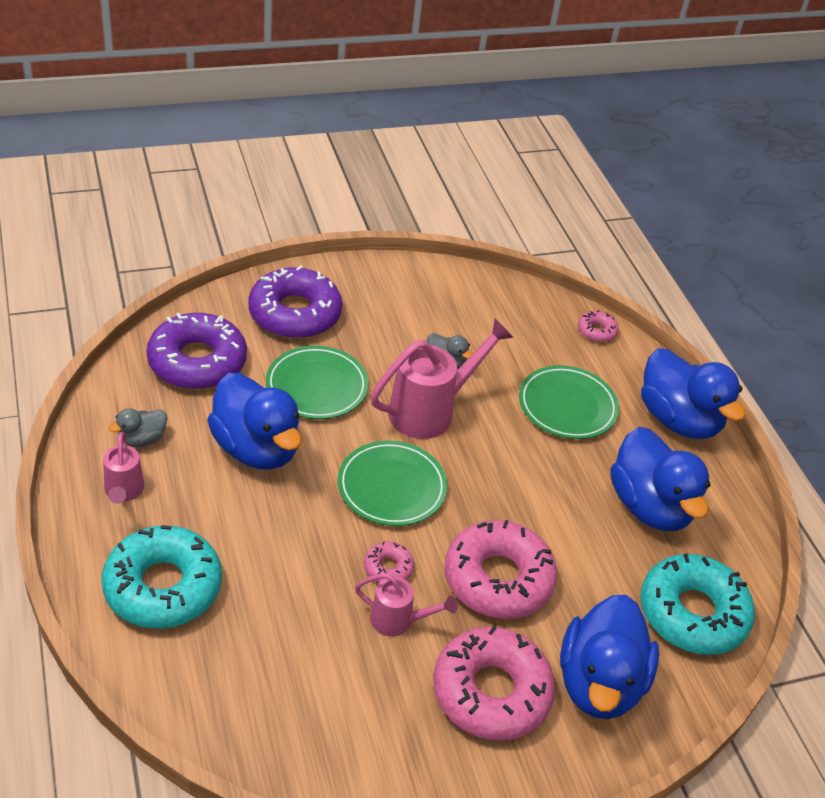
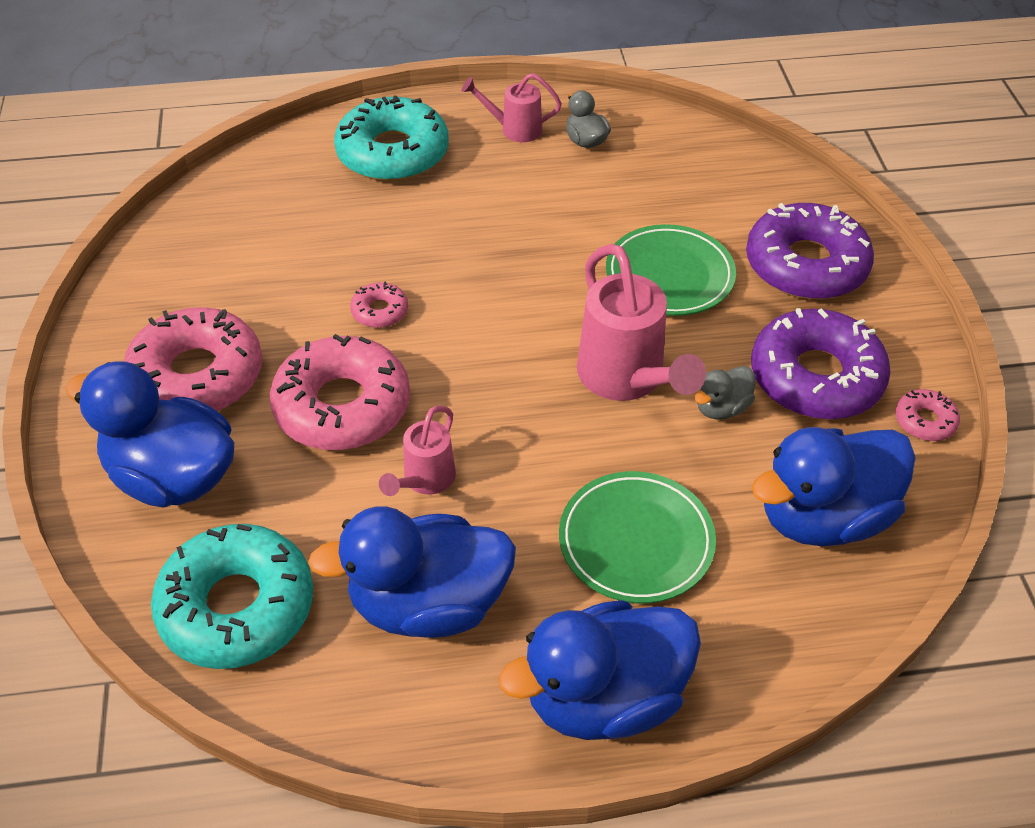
camera: 105 degrees right, 5 degrees up
purple donut [147,313,247,389] -> purple donut moved to [751,308,891,420]
blue duck [207,373,302,470] -> blue duck moved to [752,427,916,546]
green plate [338,440,447,526] -> none
pink watering can [355,573,457,636] -> pink watering can moved to [379,406,456,496]
pink donut [578,310,618,342] -> pink donut moved to [895,389,960,441]

